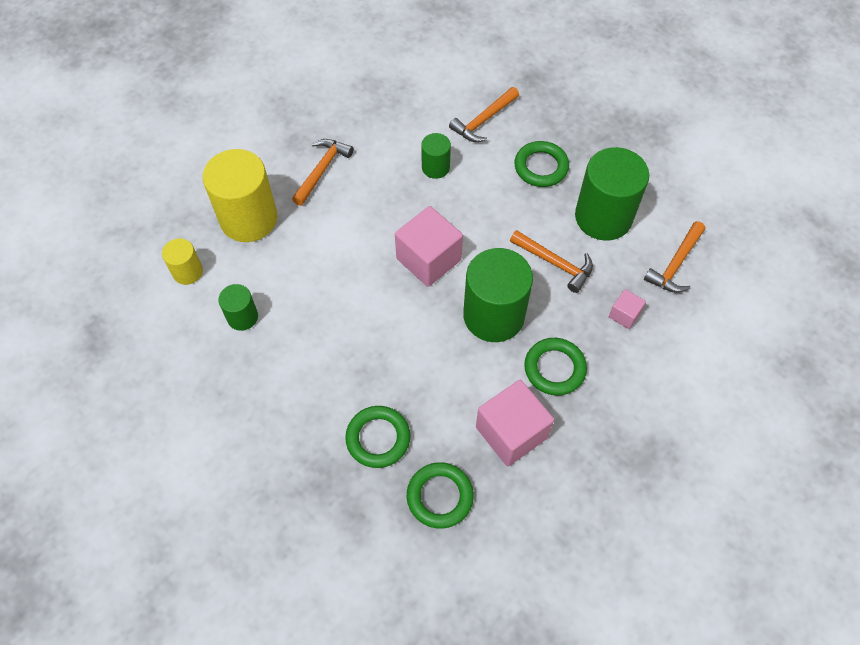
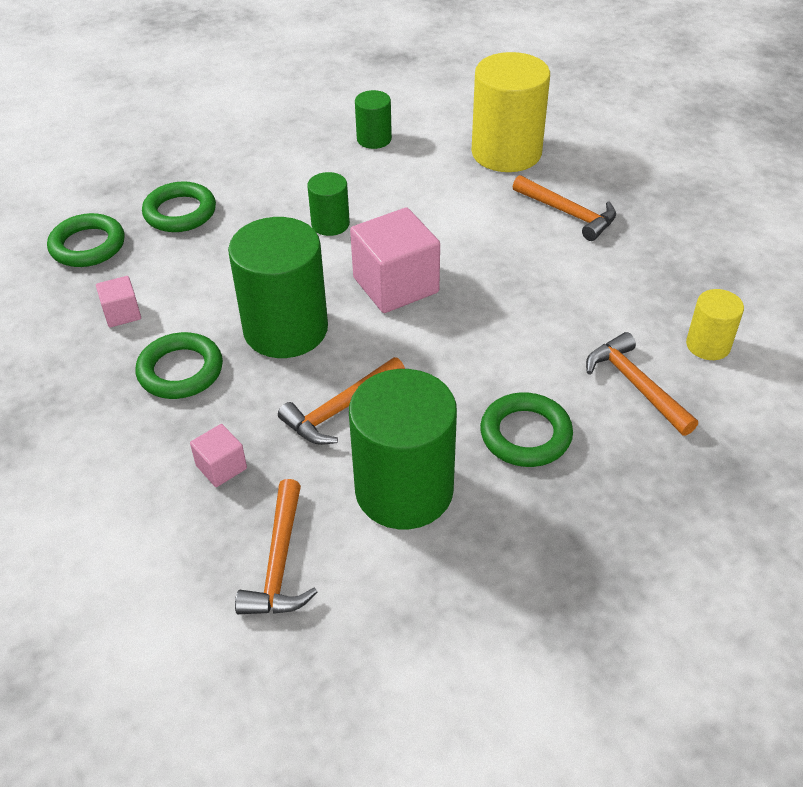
camera: 105 degrees right, 15 degrees down
yellow cylinder [162,238,203,285] -> yellow cylinder moved to [686,289,744,360]
green cylinder [421,133,451,179] -> green cylinder moved to [307,172,350,236]
pink cube [476,380,554,466] -> pink cube [96,276,141,327], size x0.49
orange hammer [644,221,705,293] -> orange hammer turned 135 degrees counterclockwise [235,479,317,614]

